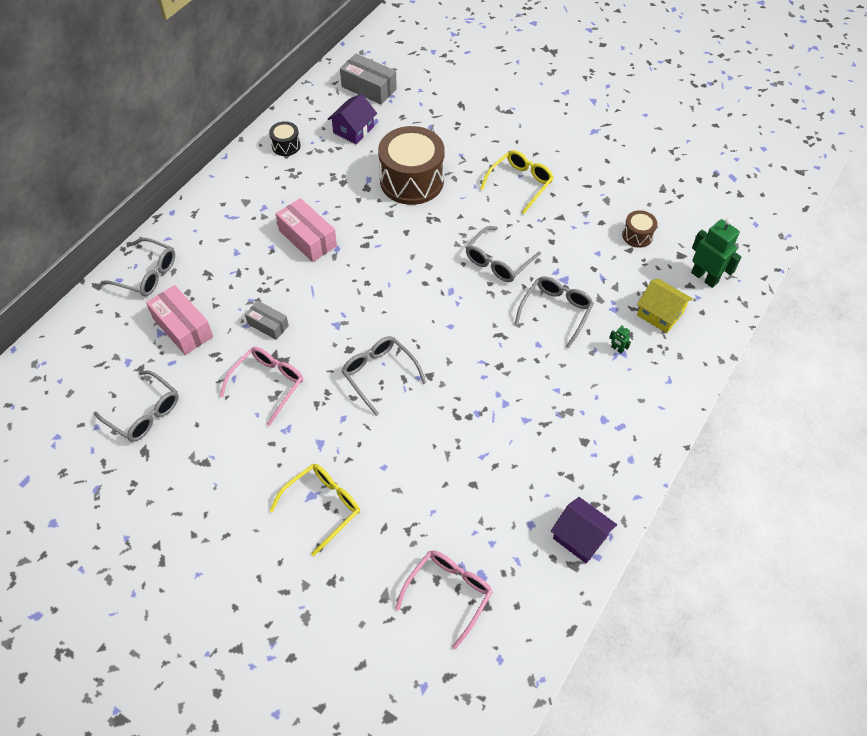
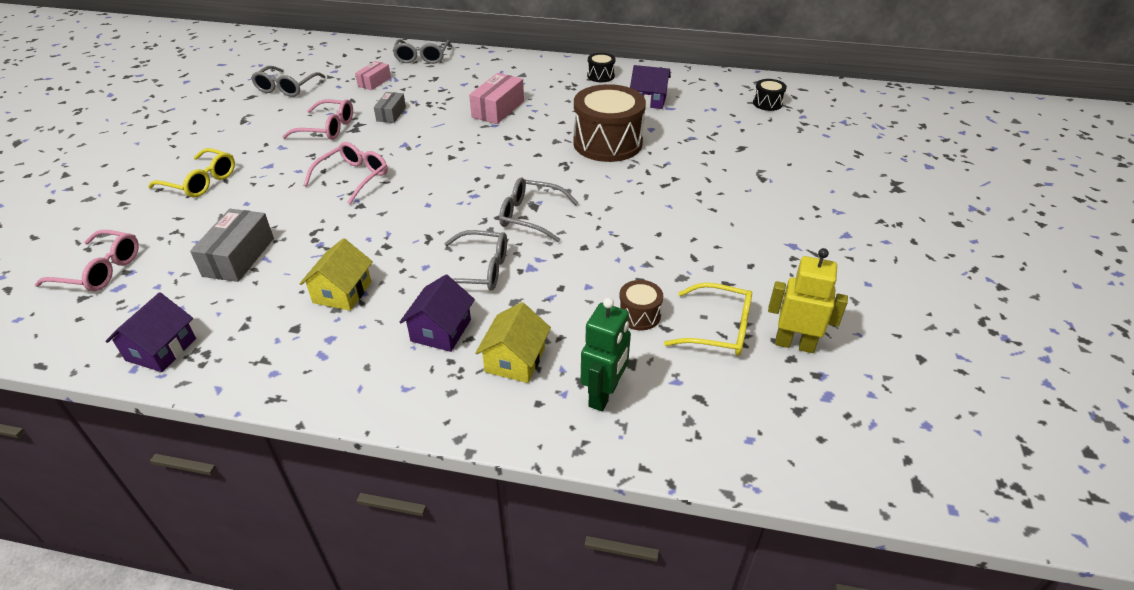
camera: 70 degrees right, 15 degrees down
pink box [146,285,213,355] -> pink box [355,61,391,90], size x0.62
grey box [340,53,397,105] -> grey box moved to [190,209,274,282]
grey glasses [342,336,426,416] -> pink glasses [304,142,388,205]
yellow glasses [480,150,554,214] -> yellow glasses moved to [664,283,752,356]
green robot [609,325,631,353] -> purple house [400,274,475,352]
none -> yellow house [299,238,373,311]
none -> black drum [753,79,787,111]
none -> yellow robot [768,248,848,353]

